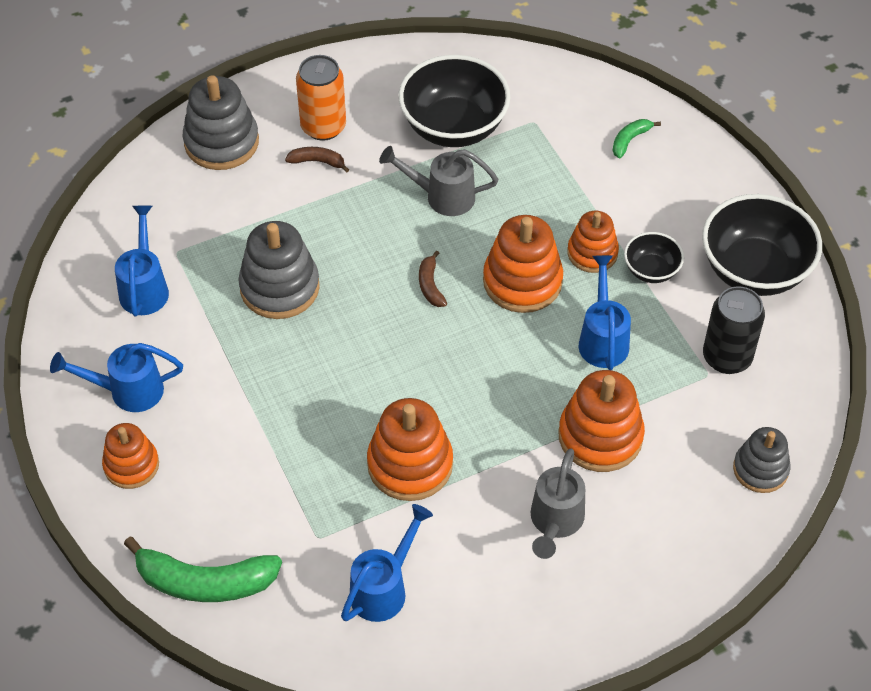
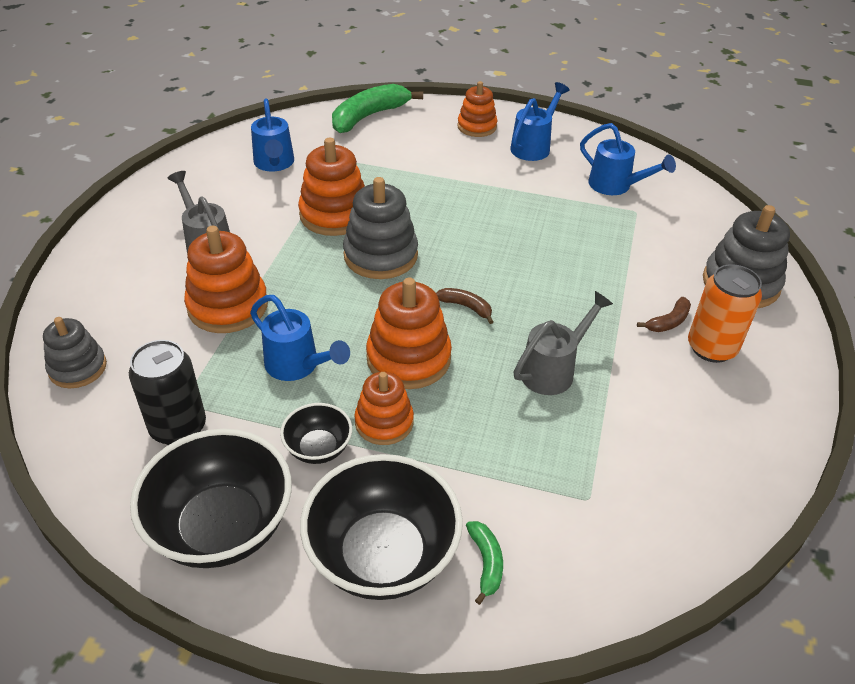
camera: 130 degrees right, 10 degrees down
grey stacking toy [238,221,320,319] -> grey stacking toy moved to [343,177,418,279]
black bowl [398,55,510,147] -> black bowl moved to [300,454,463,600]

